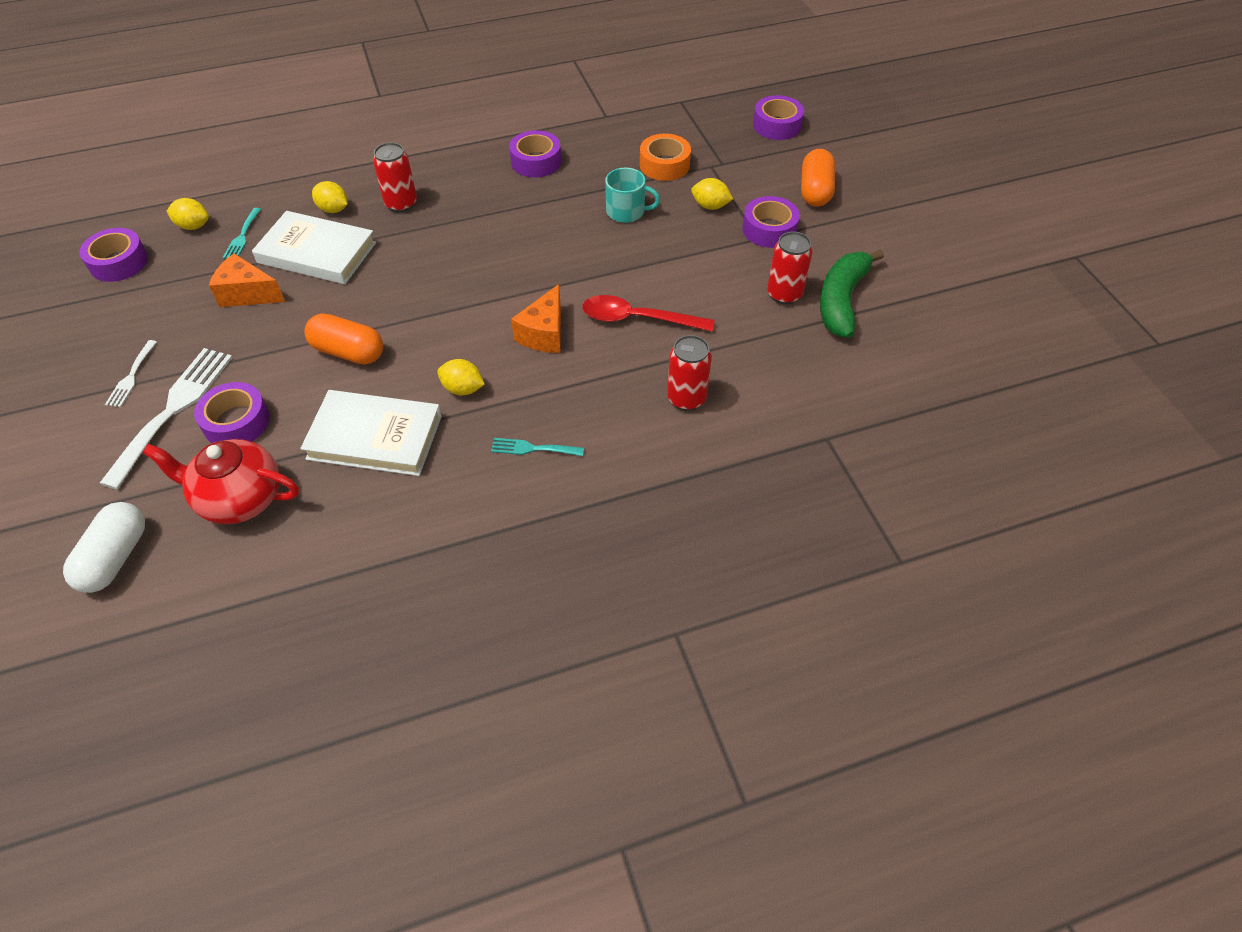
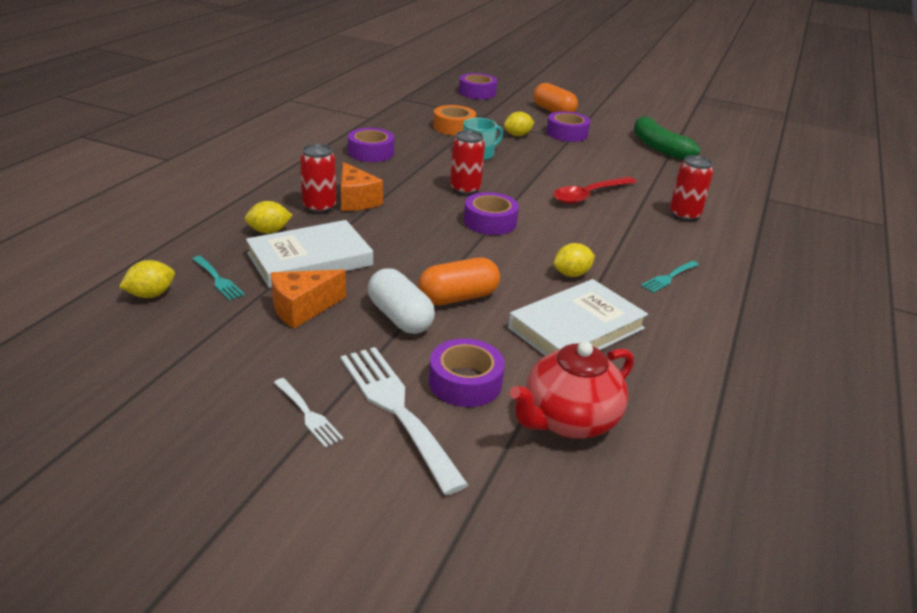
camera: 50 degrees left, 20 degrees down
white capsule [63,502,145,593] -> white capsule moved to [368,268,435,334]
purple tape [79,228,148,282] -> purple tape moved to [464,192,519,235]
orange cheese [511,284,561,353] -> orange cheese moved to [341,162,383,211]
red can [767,232,812,305] -> red can moved to [450,130,485,195]

